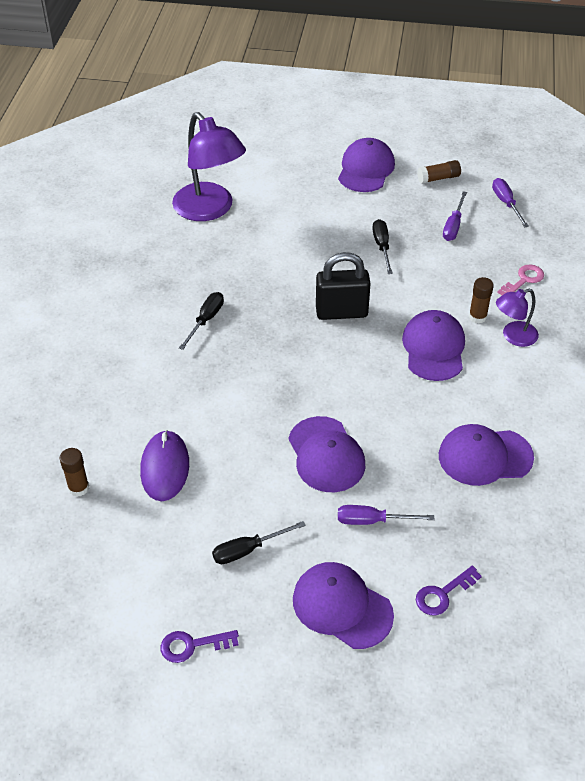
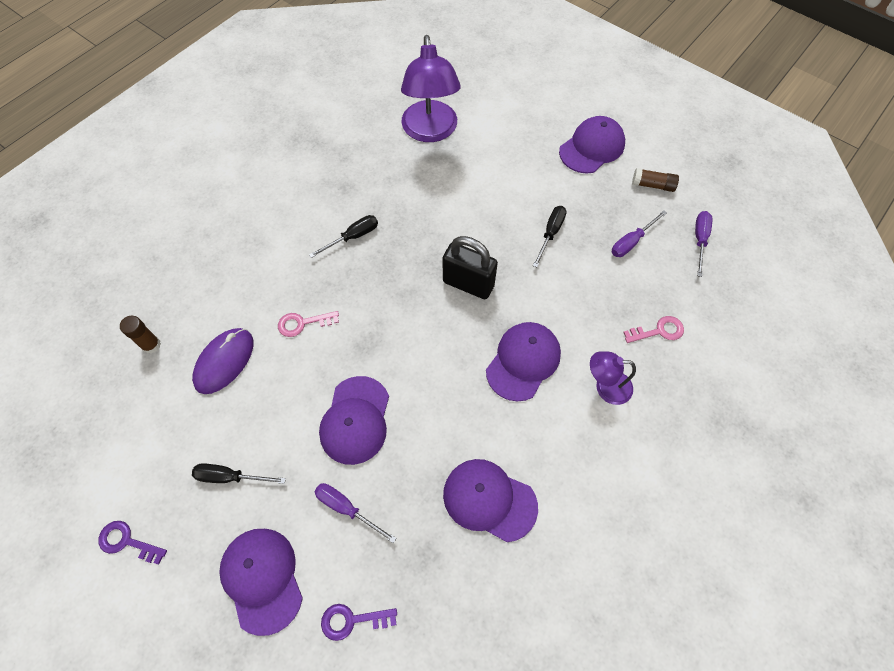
camera: 30 degrees right, 15 degrees up
brown glue stick [469,277,494,324] -> none
none -> pink key [278,311,339,337]

